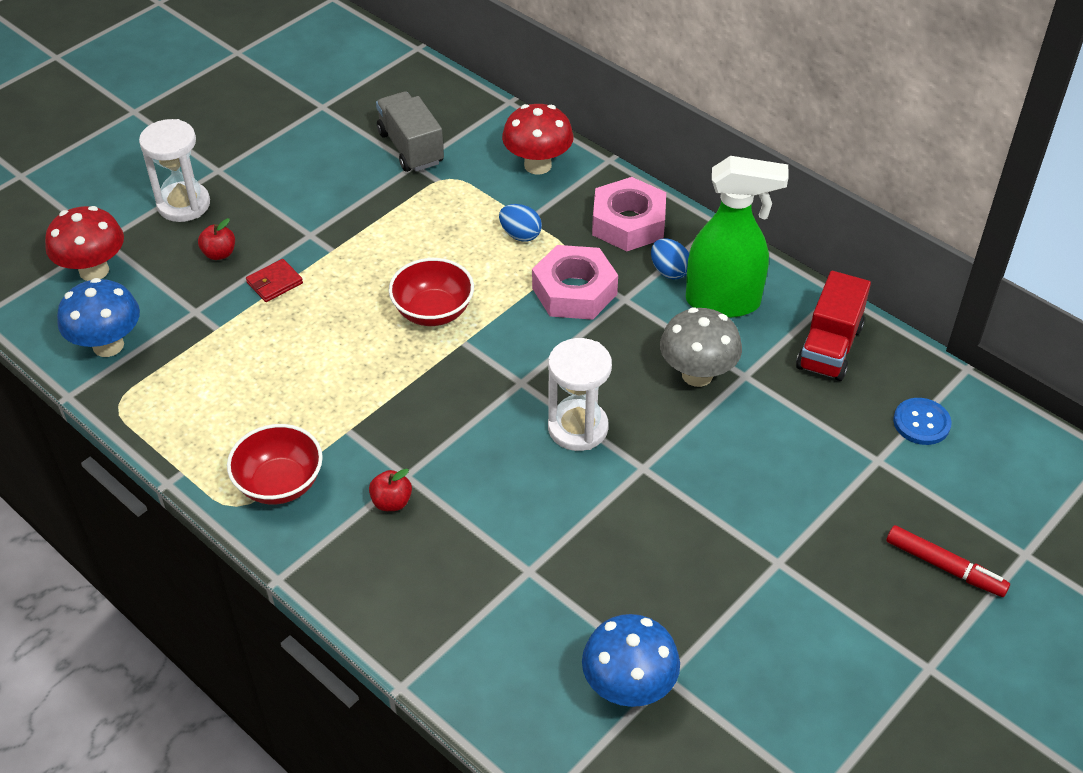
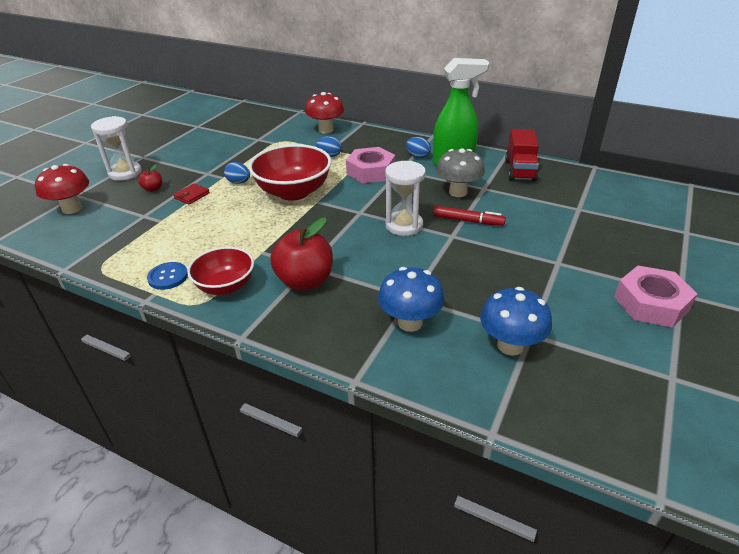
camera: 15 degrees left, 10 degrees down
blue mushroom [57,278,140,357] -> blue mushroom moved to [378,267,445,332]
red apple [369,468,412,511] -> red apple [270,218,333,291], size x2.13
grey truck [376,91,444,172] -> none
red bowl [389,258,474,326] -> red bowl [249,144,332,201], size x1.57
pink nut [592,177,666,251] -> pink nut moved to [614,266,697,328]
red marker [886,525,1010,597] -> red marker moved to [433,206,506,226]
blue button [893,398,952,445] -> blue button moved to [147,262,188,290]
none -> blue egg [224,162,250,184]

